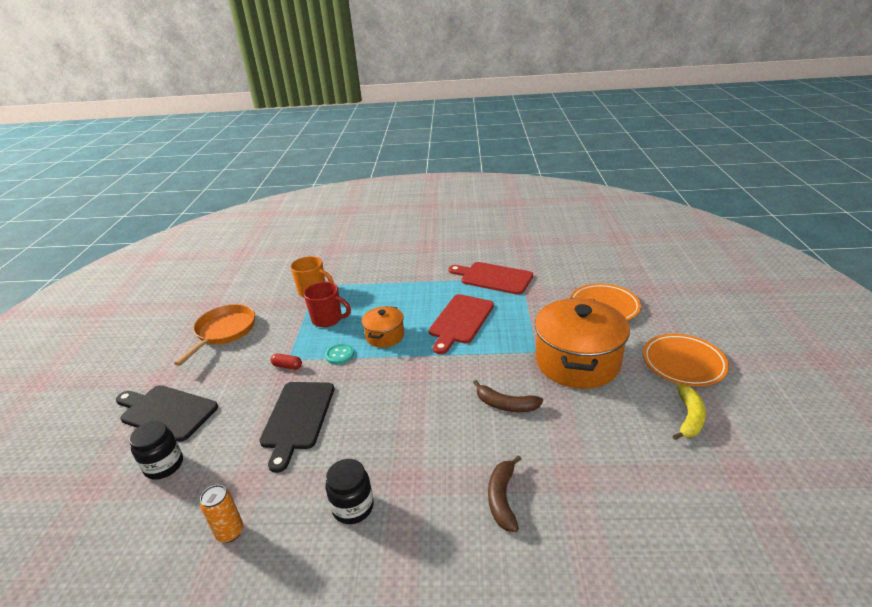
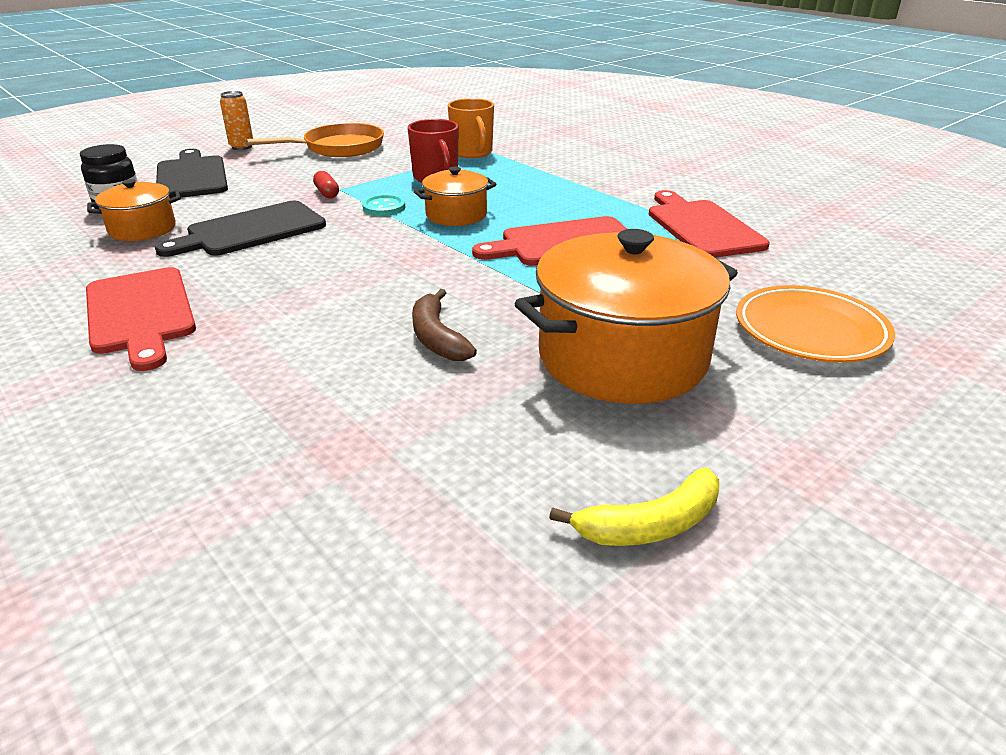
camera: 45 degrees right, 0 degrees up
orange can [200,485,243,543] -> orange can moved to [220,91,253,150]
black jar [326,459,374,524] -> red cutting board [86,267,196,371]
brown banana [488,455,521,532] -> none
orange plate [643,334,729,386] -> none
none -> orange pot [87,179,181,241]

